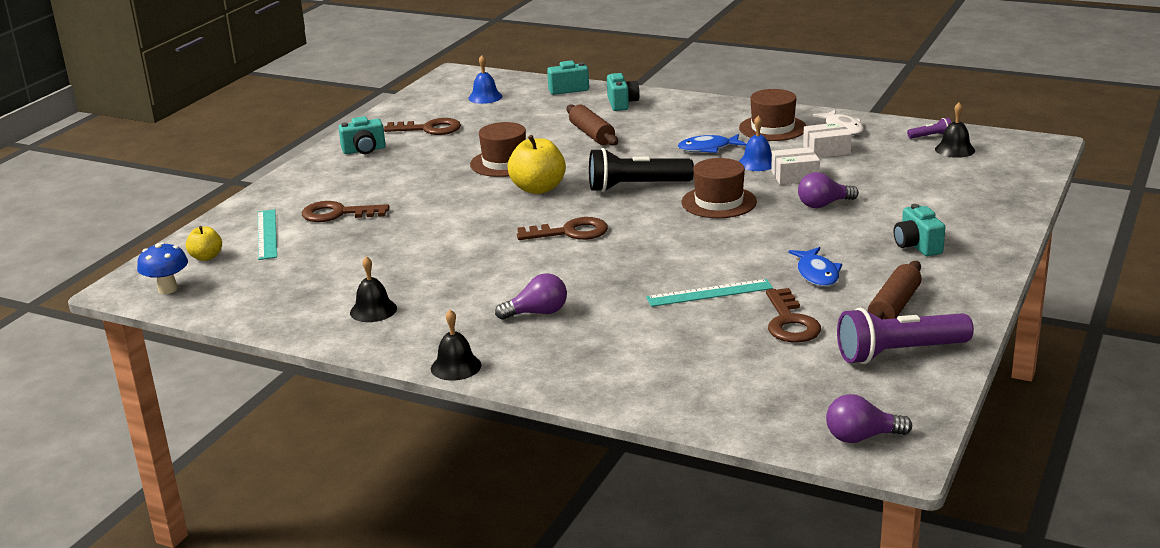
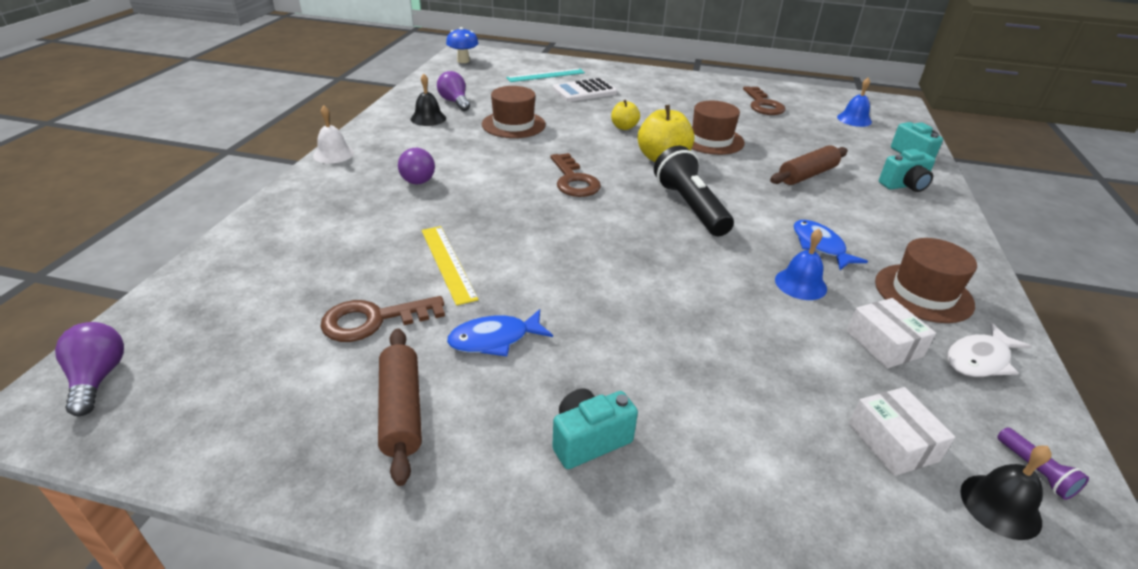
camera: 75 degrees right, 10 degrees up
yellow apple [186,226,222,261] -> yellow apple moved to [611,100,640,130]
brown key [302,201,389,222] -> white calculator [553,78,617,102]
turquoise camera [338,116,386,154] -> none
black bell [431,310,482,381] -> white bell [313,105,354,164]
turquoise ruler [646,279,773,307] -> yellow ruler [421,226,478,306]
brown hat [681,158,757,218] -> brown hat moved to [482,86,546,138]
white box [771,147,820,185] -> white box moved to [849,387,955,476]
purple light bulb [798,172,859,208] -> purple light bulb moved to [437,71,470,111]
purple flashlight [837,308,974,364] -> none
brown rolling pin [868,261,922,319] -> brown rolling pin turned 60 degrees clockwise [378,328,422,486]

